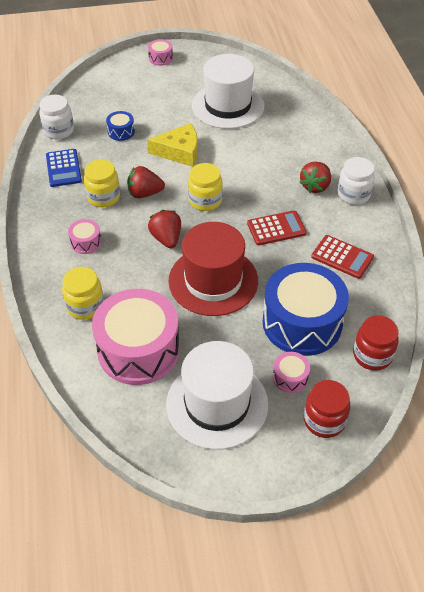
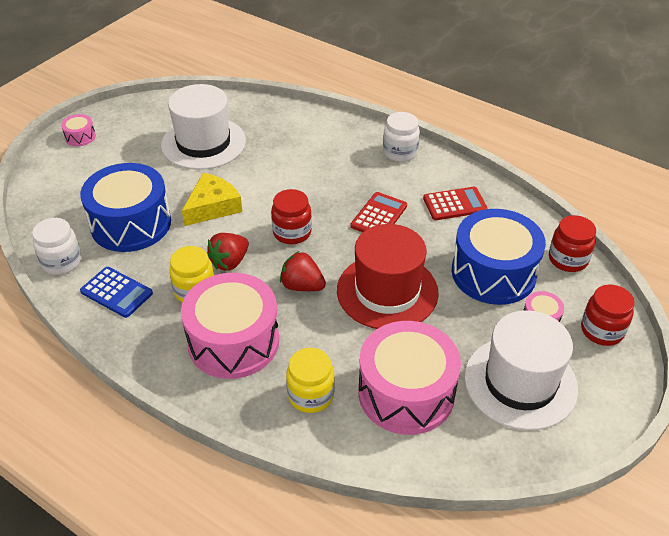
camera: 45 degrees left, 5 degrees down
pink drum [68,219,102,254] -> pink drum [181,273,279,379], size x2.37
blue drum [106,111,135,141] -> blue drum [80,163,171,252], size x2.37
yellow jar [188,163,223,211] -> red jar [271,189,312,244]
red strawberry [300,162,331,193] -> none

